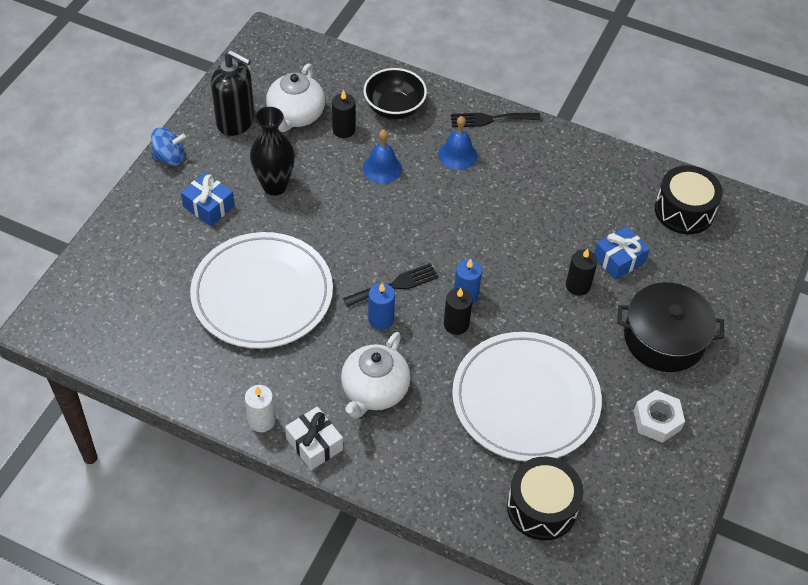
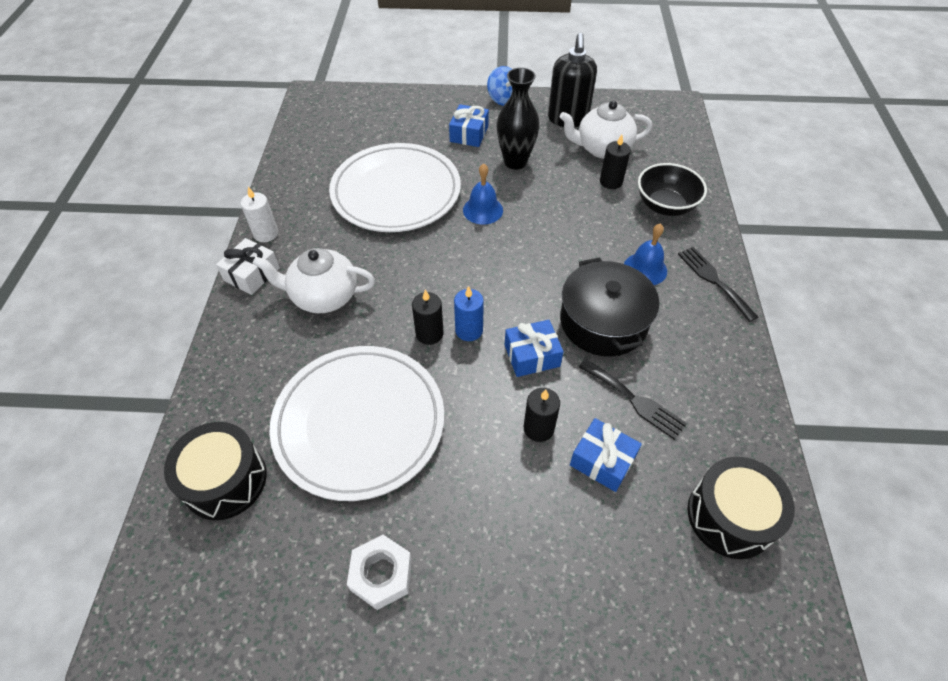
camera: 70 degrees right, 0 degrees up
black fork [343,263,439,307] -> black fork moved to [579,359,687,440]
blue bell [363,129,402,184] -> blue bell moved to [463,164,503,224]
blue candle [368,283,395,330] -> none
black pot [617,282,724,372] -> black pot moved to [560,258,659,356]
none -> blue gift [505,320,564,377]

